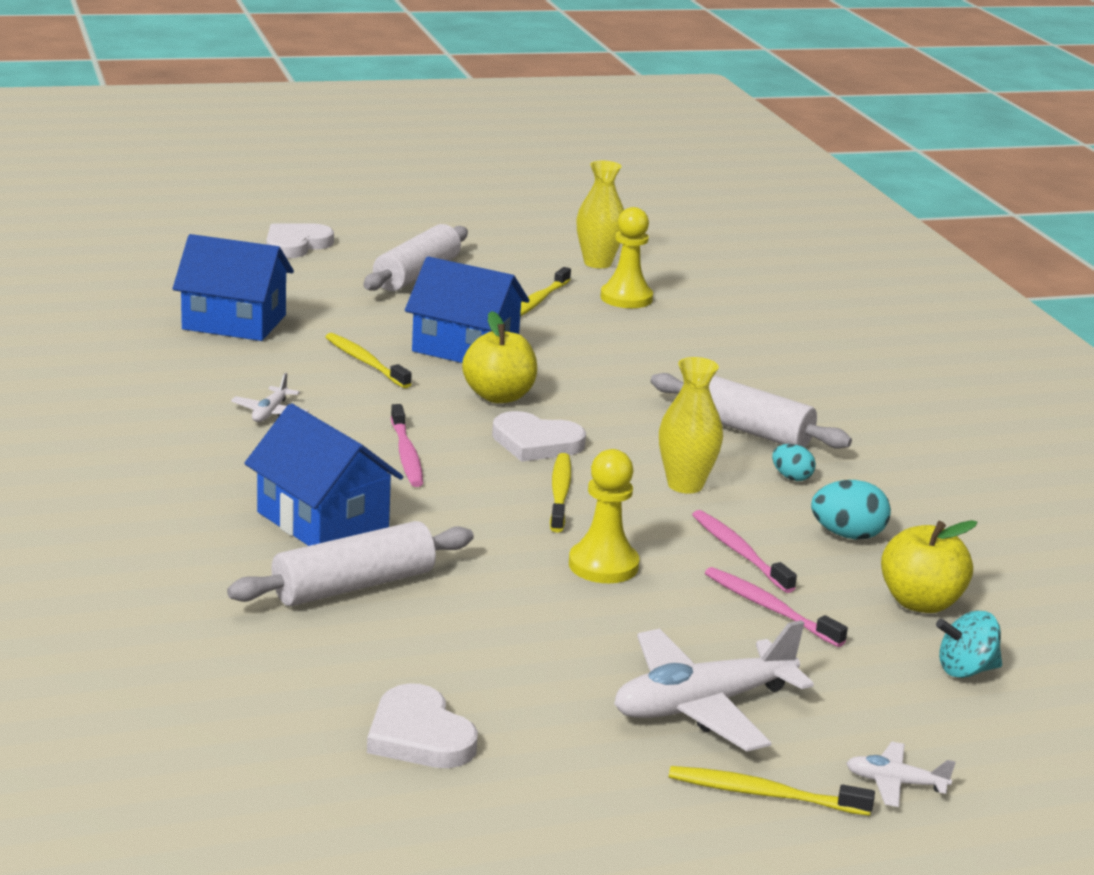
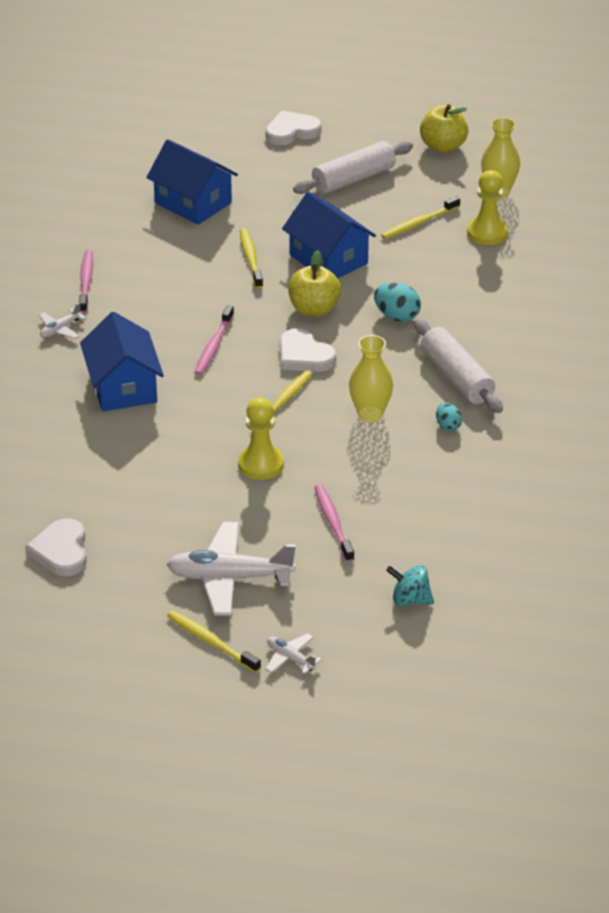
camera: 30 degrees right, 15 degrees up
white rolling pin [227,521,474,606] -> none
white plane [231,373,309,422] -> white plane moved to [39,302,86,339]
pink toothbrush [692,510,797,593] -> pink toothbrush moved to [79,250,93,313]
turquoise egg [811,480,891,540] -> turquoise egg moved to [374,282,421,322]
yellow apple [881,520,978,613] -> yellow apple moved to [420,104,468,153]

